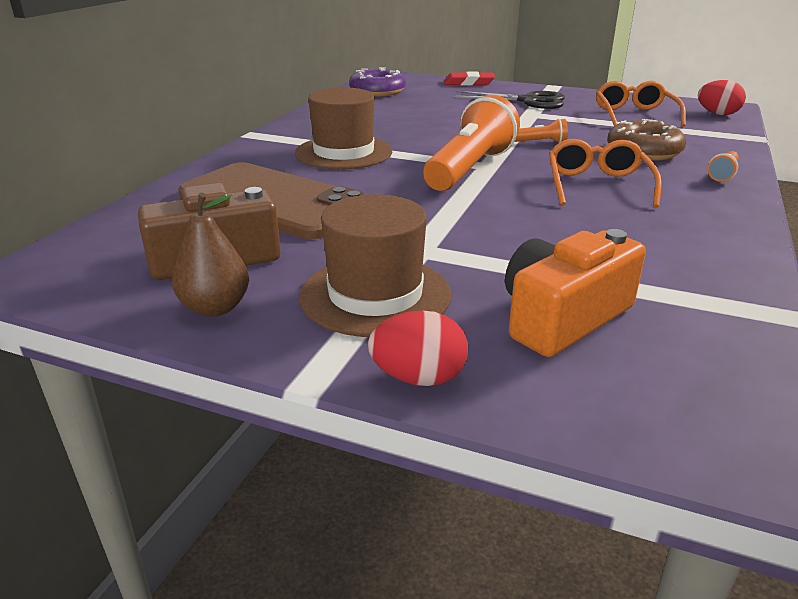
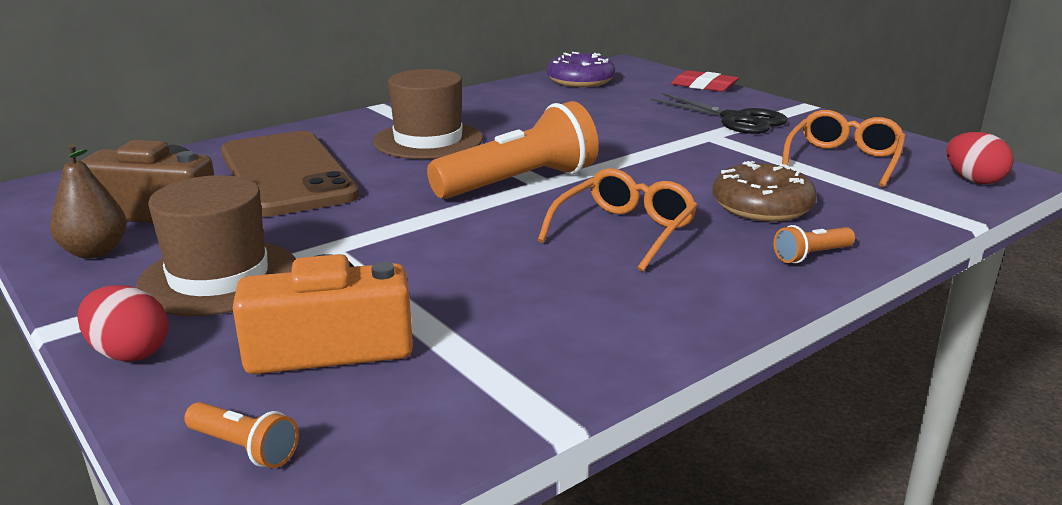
camera: 30 degrees right, 5 degrees down
orange flashlight [514,119,568,143] -> orange flashlight moved to [184,402,299,468]

